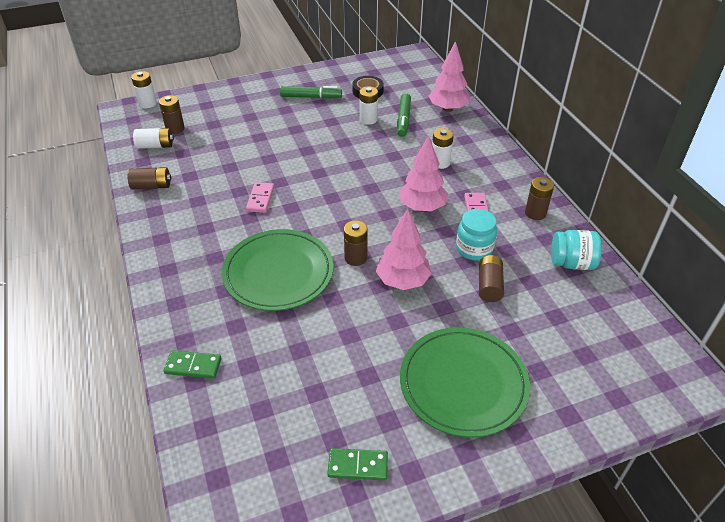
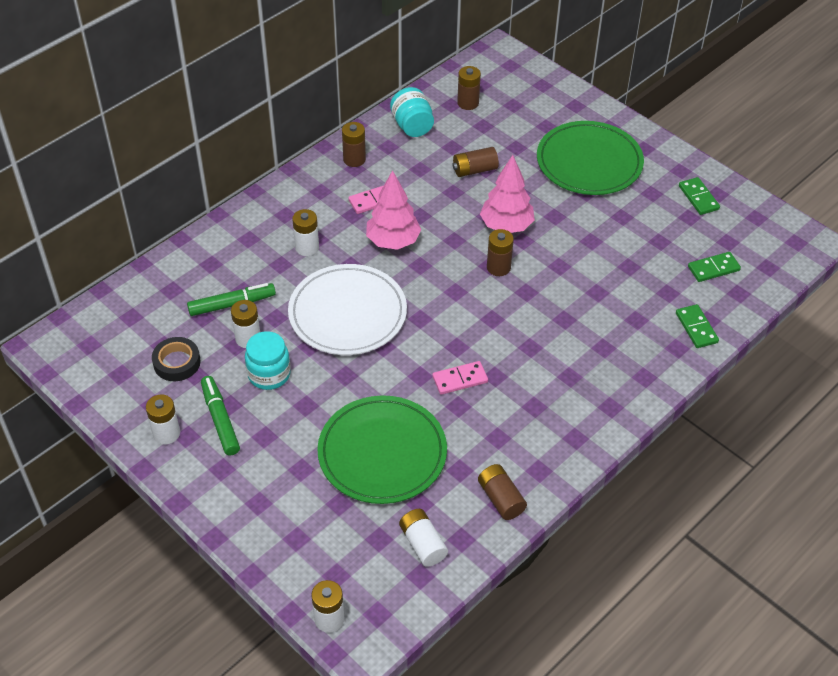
camera: 115 degrees left, 5 degrees up
brown battery [159,95,185,134] -> brown battery moved to [457,66,481,110]
green plate [222,229,334,311] -> green plate moved to [317,395,447,504]
pink tree [428,41,470,112] -> none
turquoise jar [456,209,497,261] -> turquoise jar moved to [245,331,291,390]
none -> white battery [146,394,180,444]
none -> white plate [288,264,407,355]
none -> green domino [688,252,741,282]

